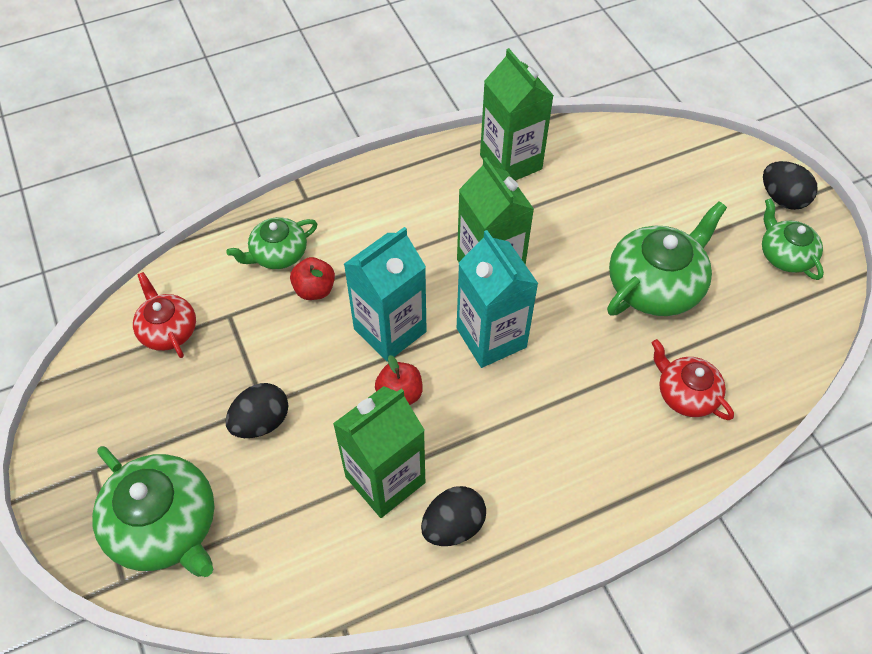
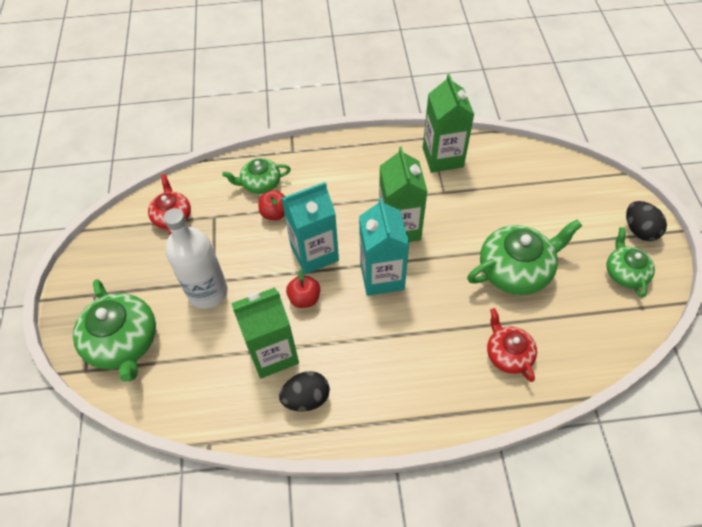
camera: 20 degrees right, 0 degrees up
black egg [226,383,288,438] -> white bottle [164,208,227,309]

